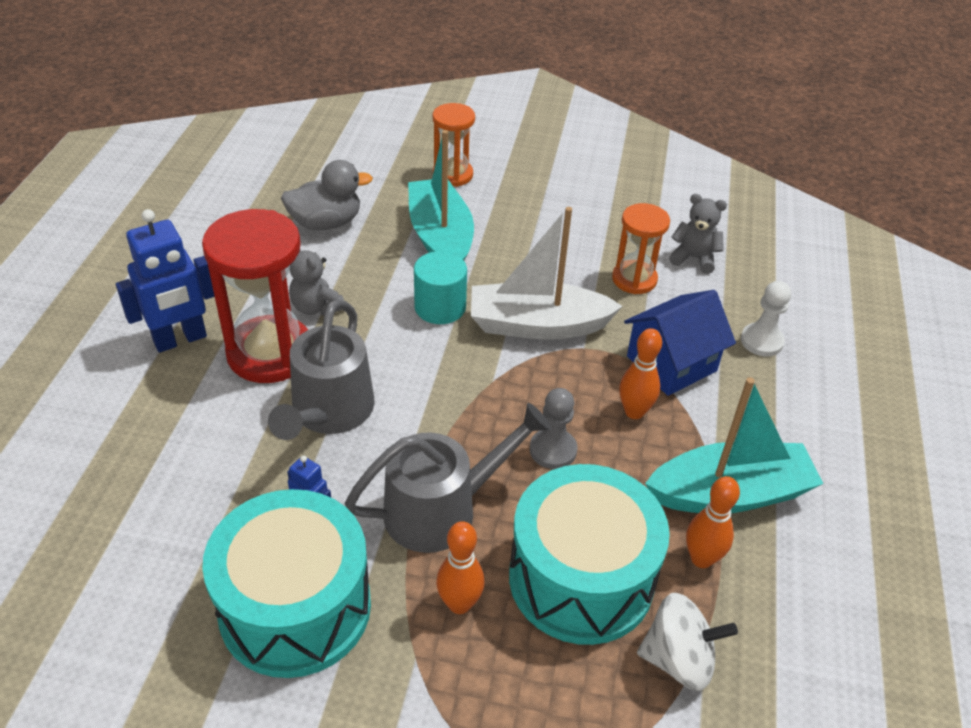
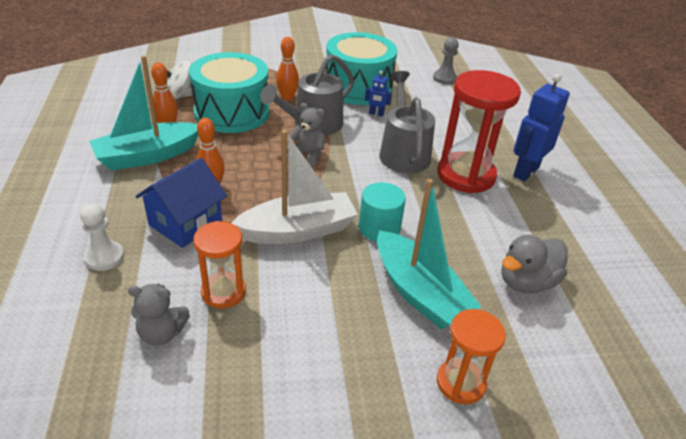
camera: 160 degrees right, 5 degrees down
grey teddy bear [289,249,344,316] -> grey teddy bear moved to [287,103,325,166]
grey pawn [530,388,577,469] -> grey pawn moved to [433,37,459,84]

